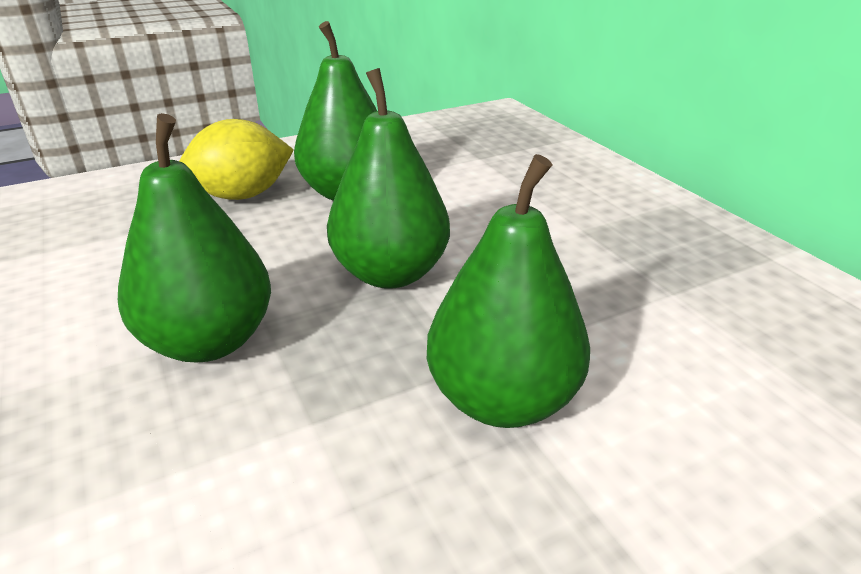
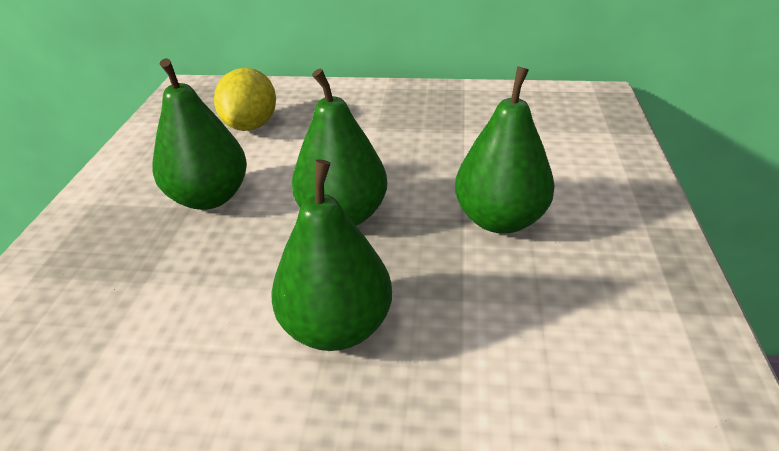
camera: 55 degrees left, 5 degrees up
yellow lemon [179,119,294,200] -> yellow lemon moved to [214,68,276,131]

